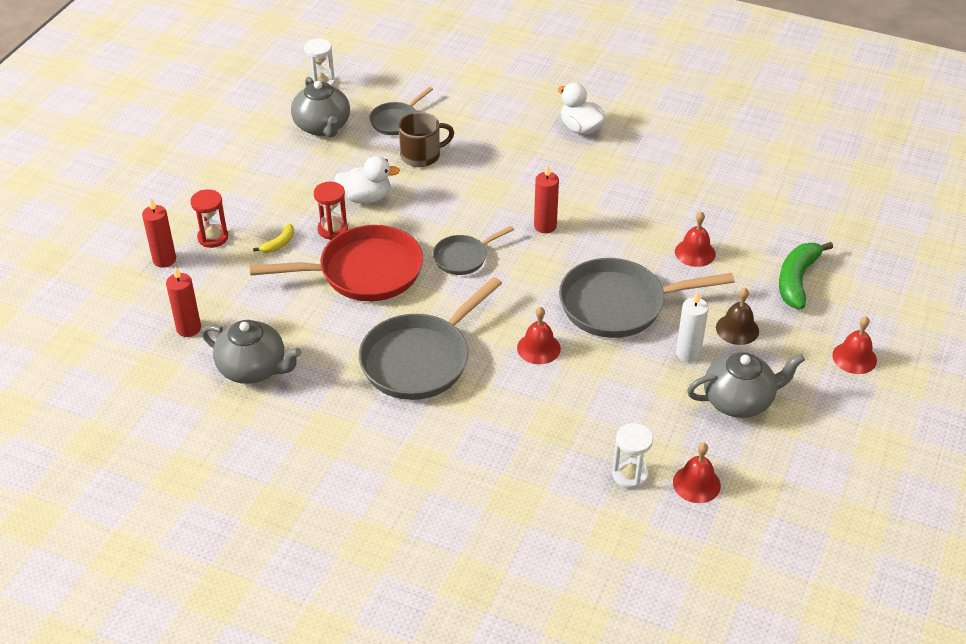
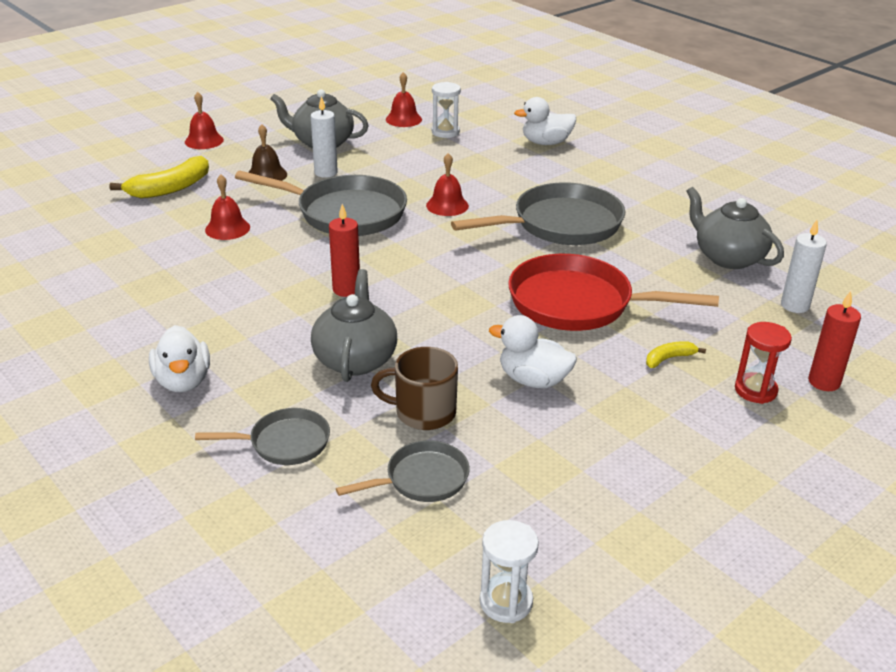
camera: 155 degrees left, 10 degrees down
red candle [166,266,201,337] -> white candle [781,220,827,313]
grey teapot [291,77,350,137] -> grey teapot moved to [311,269,397,382]
red hourglass [314,182,348,240] -> none
grey pan [433,226,514,275] -> grey pan moved to [195,408,330,465]
green banana [779,242,833,309] -> yellow banana [109,156,209,199]
none -> white duck [514,97,576,145]

